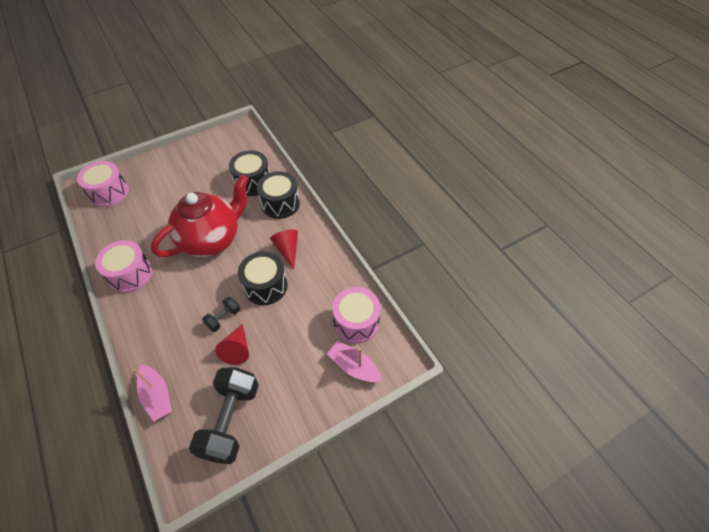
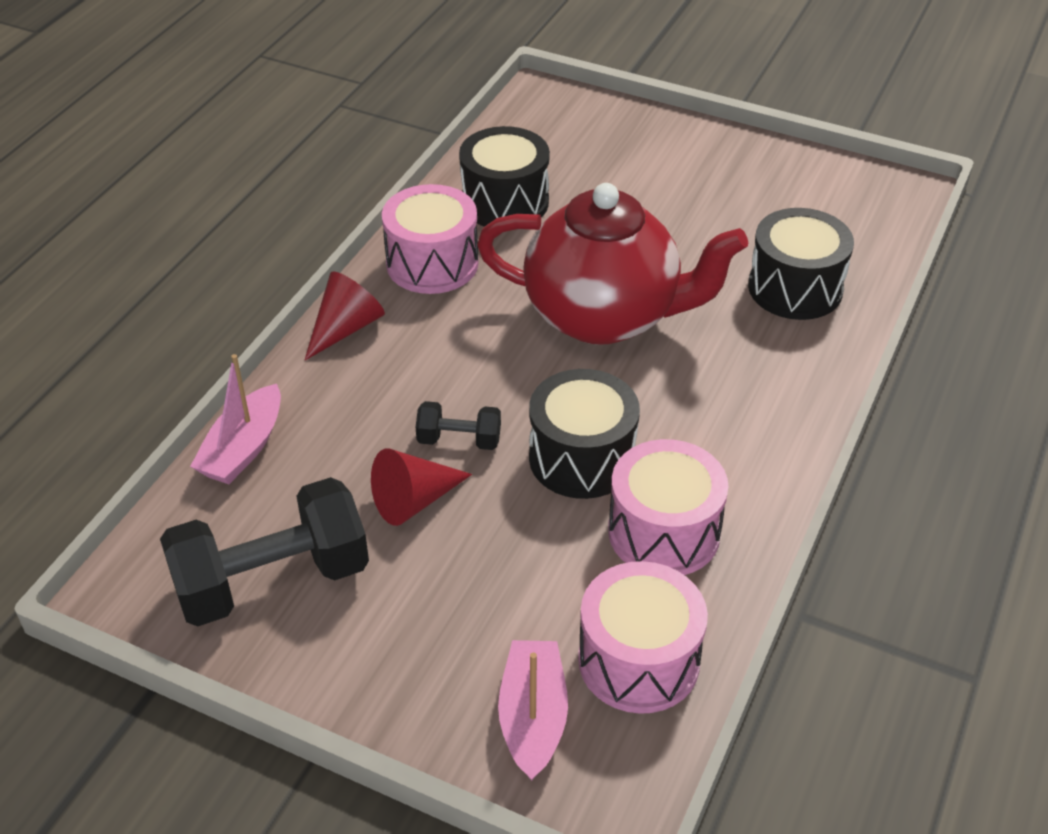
camera: 55 degrees right, 10 degrees down
pink drum [77,161,129,207] -> pink drum moved to [608,439,728,575]
black drum [257,171,300,219] -> black drum moved to [459,126,550,227]
red cone [270,230,298,270] -> red cone moved to [305,272,385,360]

